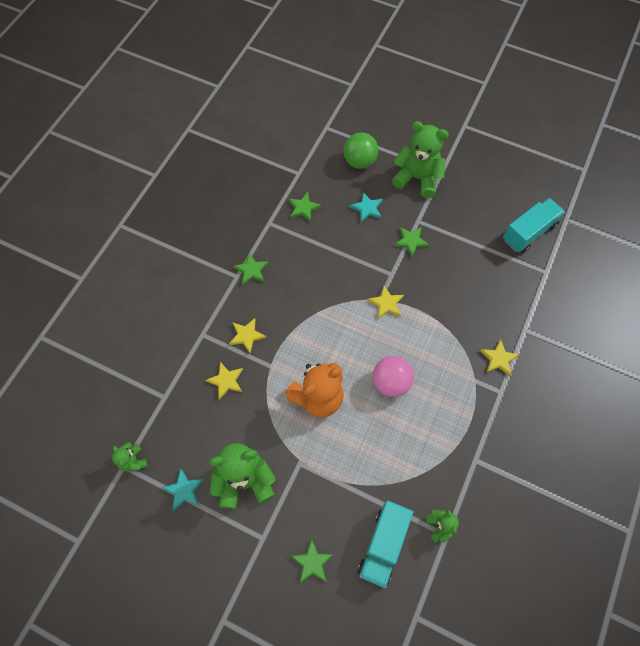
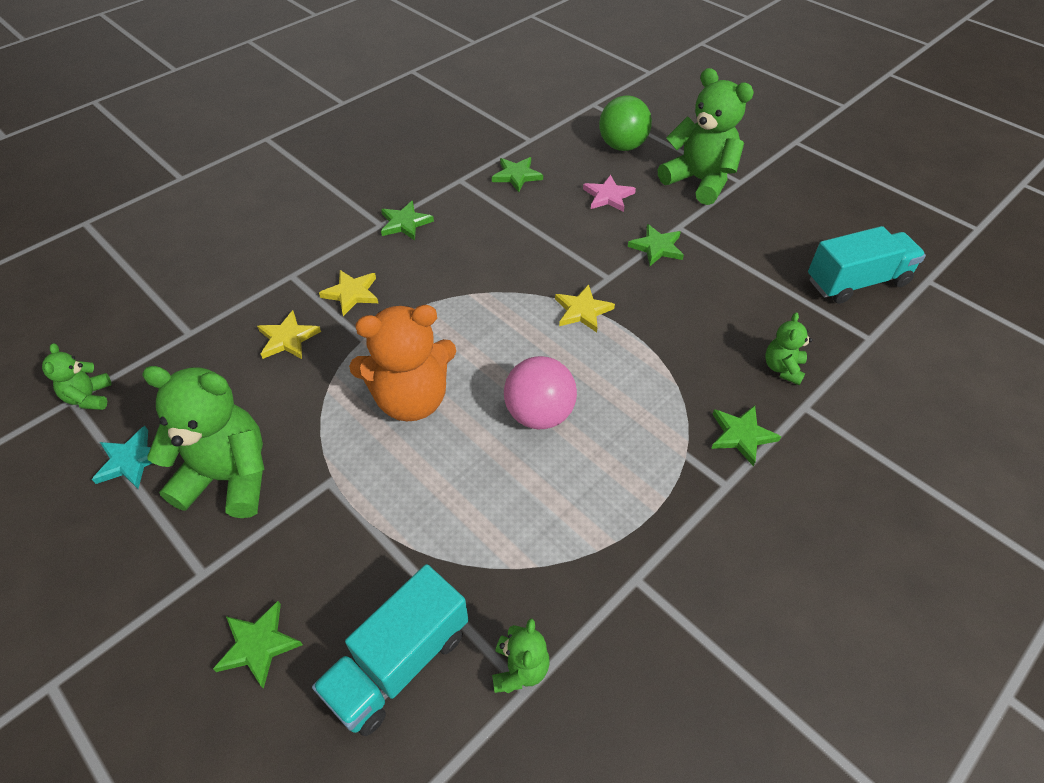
camera: 20 degrees right, 15 degrees down
turquoise star [350,192,383,222] -> pink star [583,175,636,212]
yellow star [480,340,519,376] -> green star [711,406,781,466]
none -> green teddy bear [765,312,813,385]

